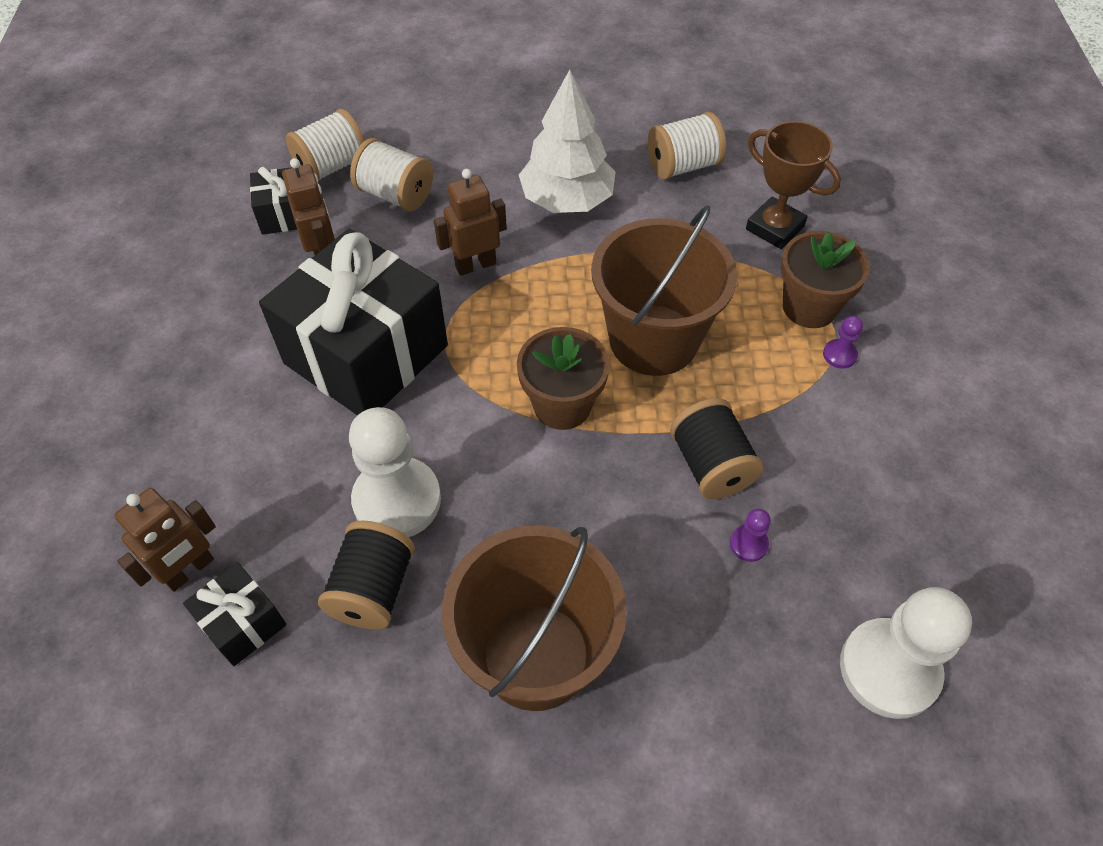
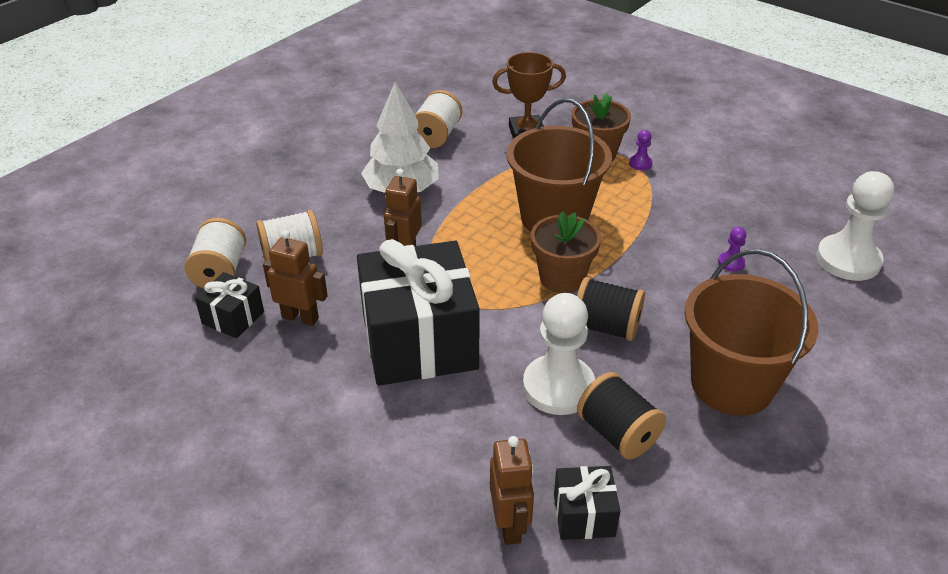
camera: 50 degrees left, 15 degrees down
black spool [670,398,764,499] -> black spool moved to [577,277,645,341]

